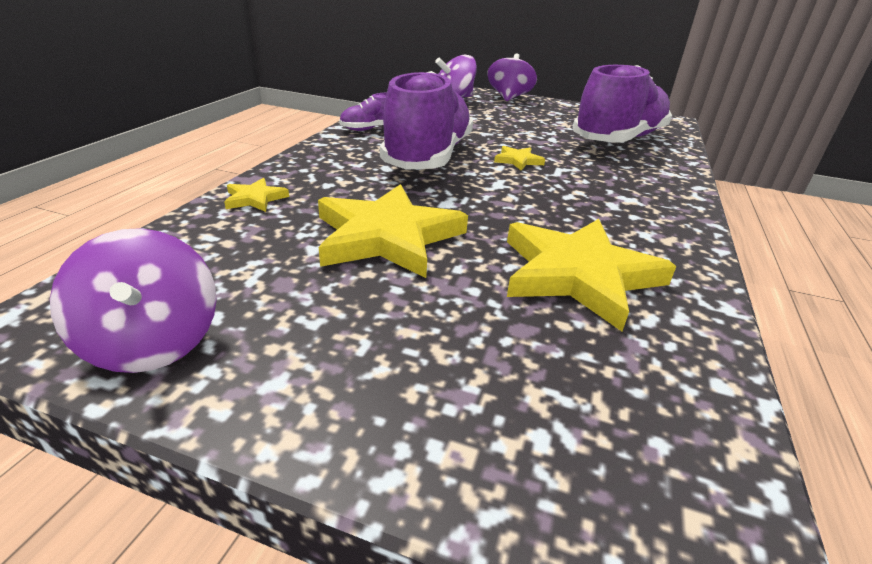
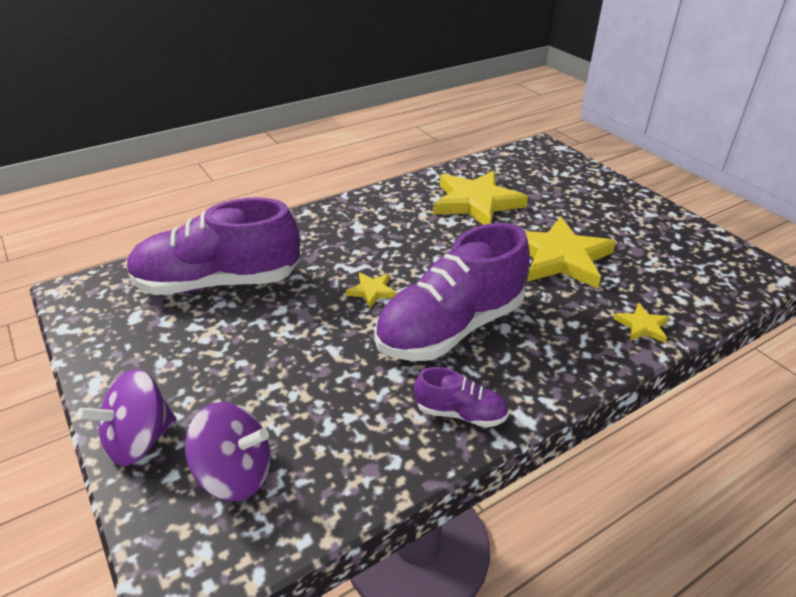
camera: 140 degrees left, 5 degrees up
purple spinning top [50,228,217,373] -> none

